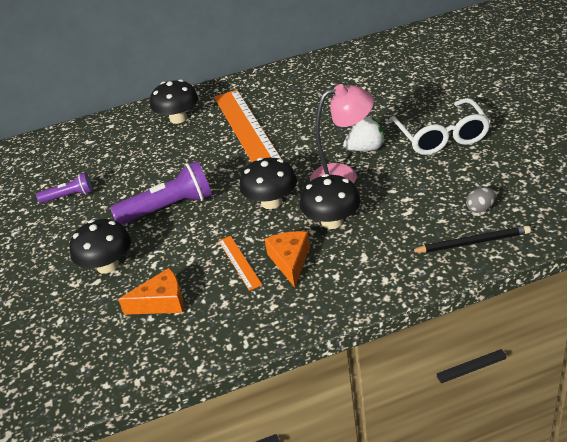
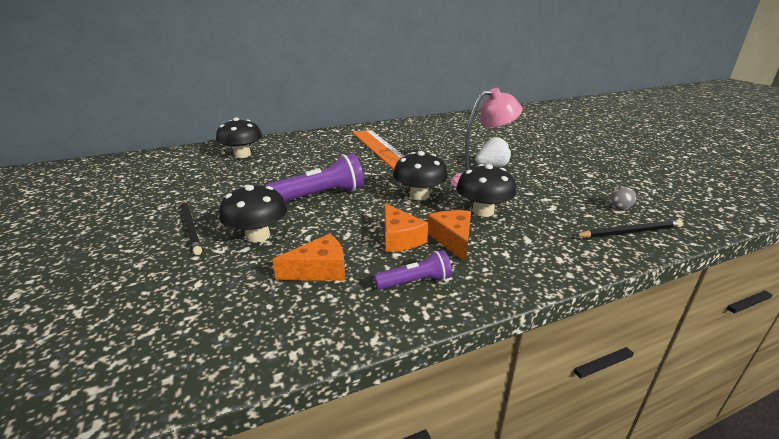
camera: 10 degrees left, 10 degrees down
purple flashlight [36,173,93,203] -> purple flashlight moved to [374,250,452,290]
black mushroom [150,79,198,124] -> black mushroom moved to [216,117,262,158]
orange ruler [218,236,262,291] -> orange cheese [384,203,428,252]
white glasses [389,98,491,155] -> none
none -> black pencil [181,200,202,255]

